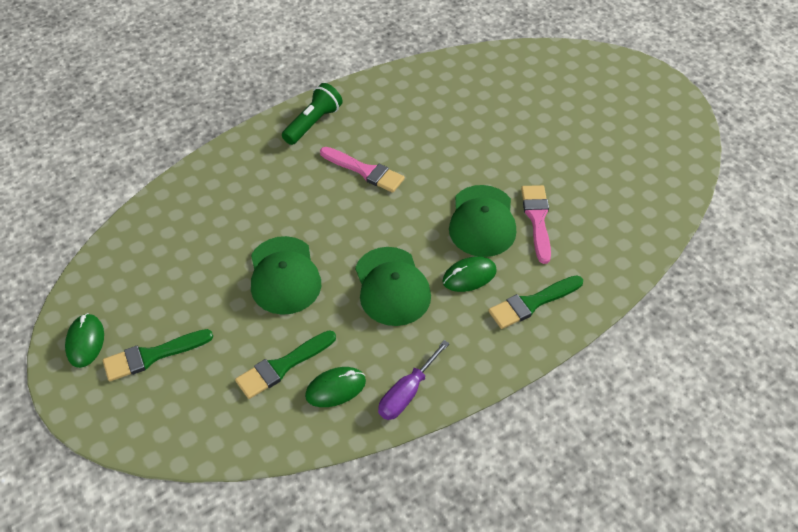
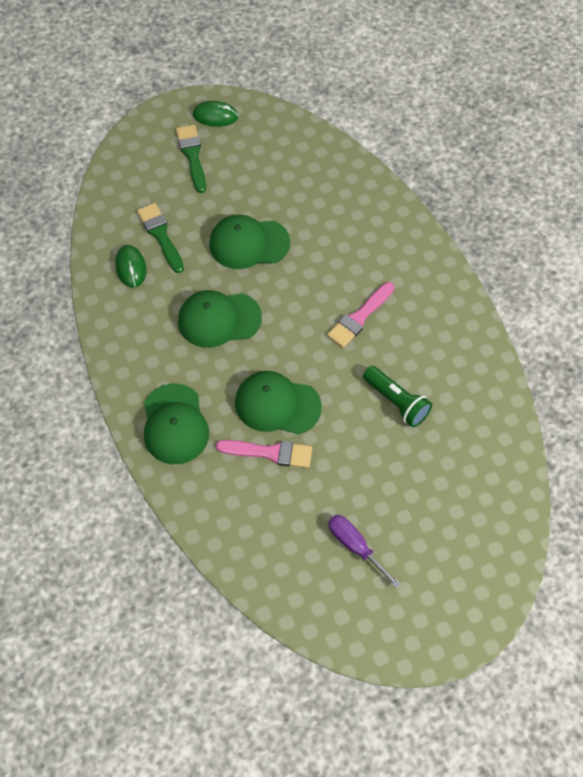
camera: 100 degrees right, 10 degrees up
green flashlight [282,83,343,145] -> green flashlight moved to [363,366,432,427]
purple screwdriver [378,340,450,420] -> purple screwdriver moved to [328,515,401,589]
green mouse [442,256,497,292] -> none
green brush [488,275,583,329] -> green cap [144,384,209,464]

